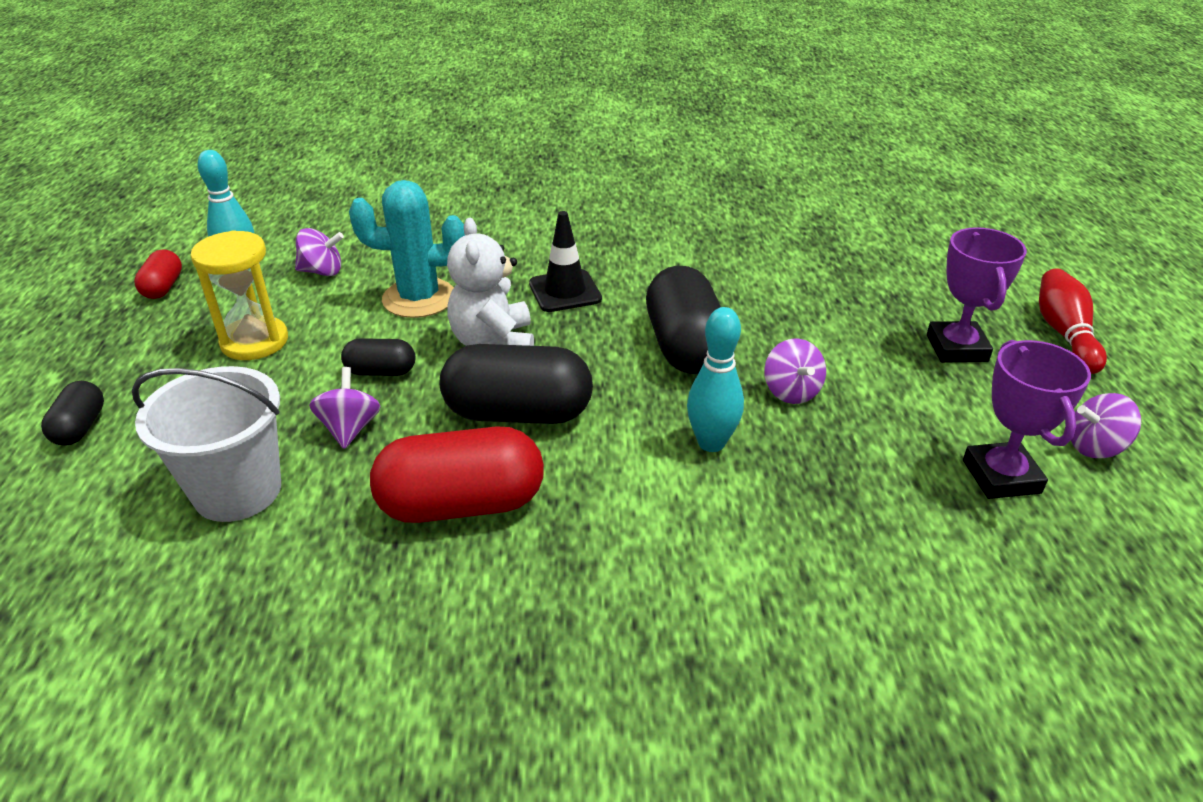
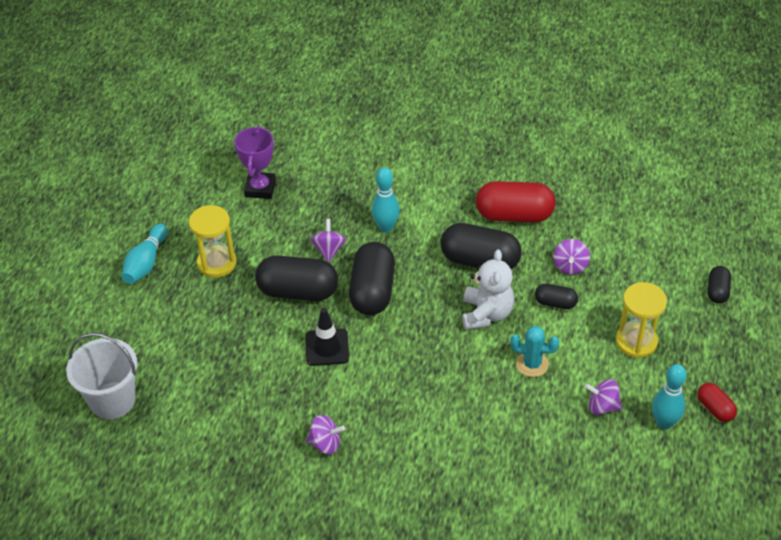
camera: 165 degrees left, 10 degrees up
white bucket [132,366,281,522] -> white bucket moved to [66,333,137,419]
red capsule [134,249,182,299] -> red capsule turned 45 degrees counterclockwise [697,383,737,422]
turquoise cactus [349,180,465,318] -> turquoise cactus [510,326,559,377], size x0.65
black traffic cone [529,211,602,312] -> black traffic cone moved to [305,308,349,366]
purple trophy [927,227,1027,363] -> yellow hourglass [189,205,236,278]
red bowling pin [1039,269,1107,374] -> turquoise bowling pin [121,224,167,284]
purple spinning top [1071,393,1141,458] -> purple spinning top moved to [306,415,345,454]
none -> black capsule [255,256,338,301]

